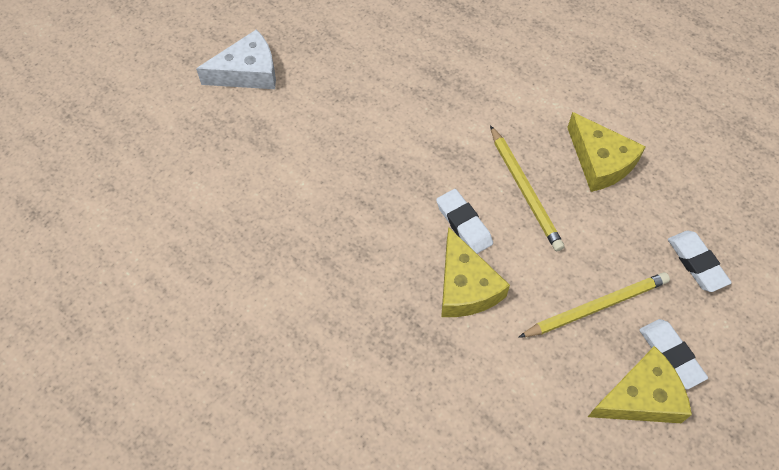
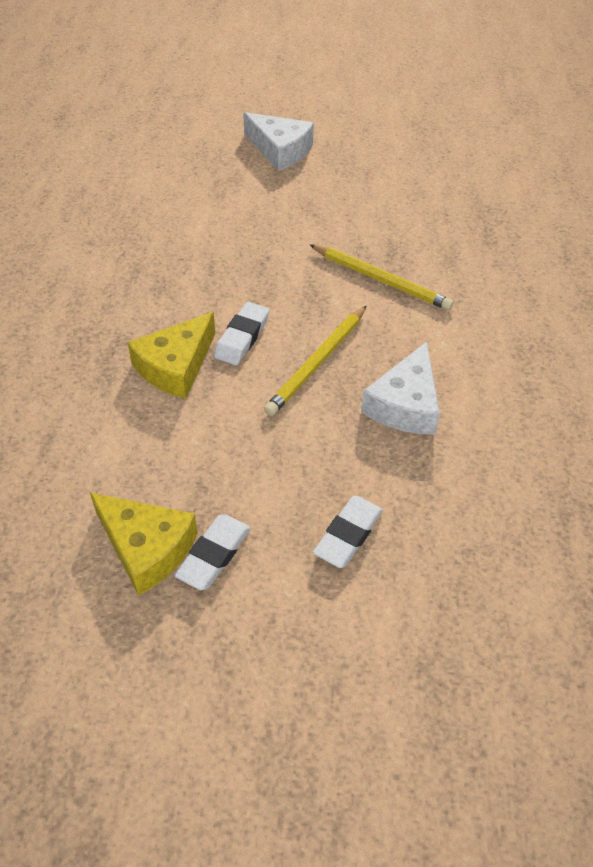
camera: 55 degrees right, 10 degrees down
yellow pencil [518,272,670,338] -> yellow pencil moved to [310,244,453,310]
yellow cheese [567,112,646,192] -> white cheese [361,342,440,435]

